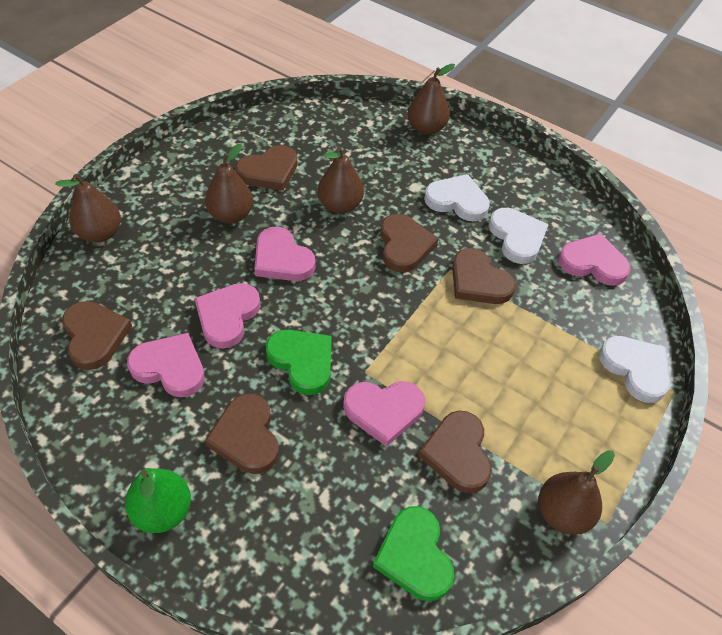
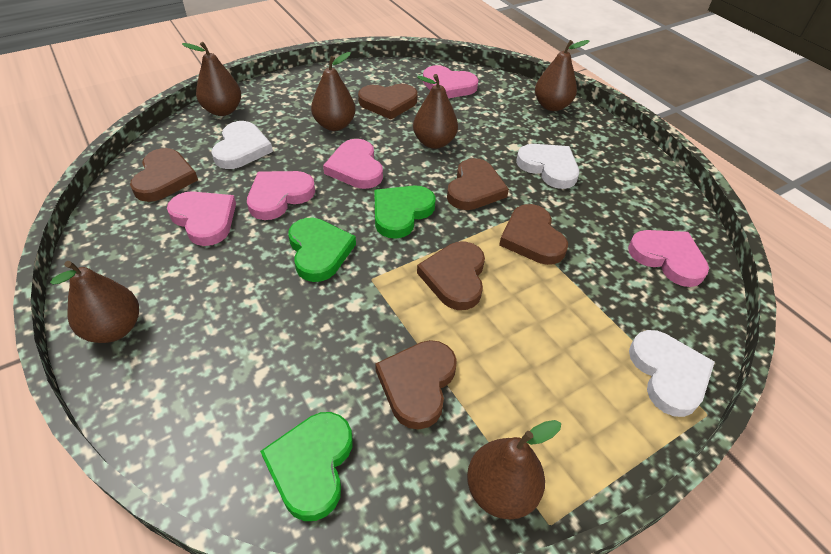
camera: 25 degrees right, 5 degrees down
green pear [125,468,191,533] -> brown pear [50,261,139,343]
brown heart [205,393,279,474] -> brown heart moved to [417,242,485,310]
pink heart [343,381,425,447] -> pink heart moved to [423,65,478,98]
white heart [489,208,549,264] -> white heart moved to [211,121,273,169]
none -> green heart [374,185,435,239]

